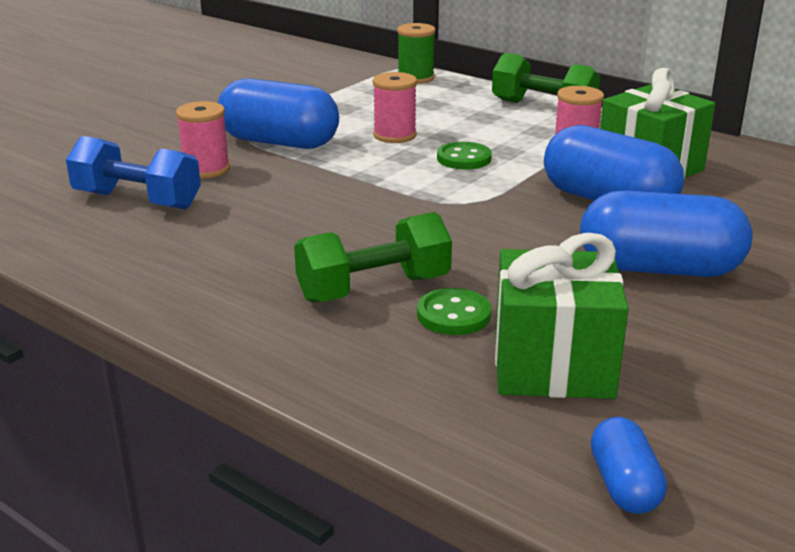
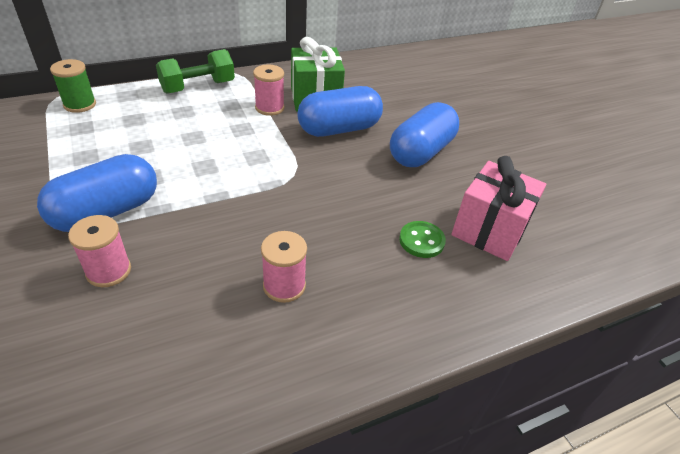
camera: 65 degrees left, 15 degrees up
blue dumbbell [66,136,201,209] -> none
green dumbbell [294,212,452,303] -> none
pink spool [373,72,417,143] -> pink spool moved to [261,231,307,303]
green button [437,142,492,170] -> none
green gift [495,233,629,399] -> pink gift [451,156,546,261]
blue capsule [591,417,667,514] -> none

